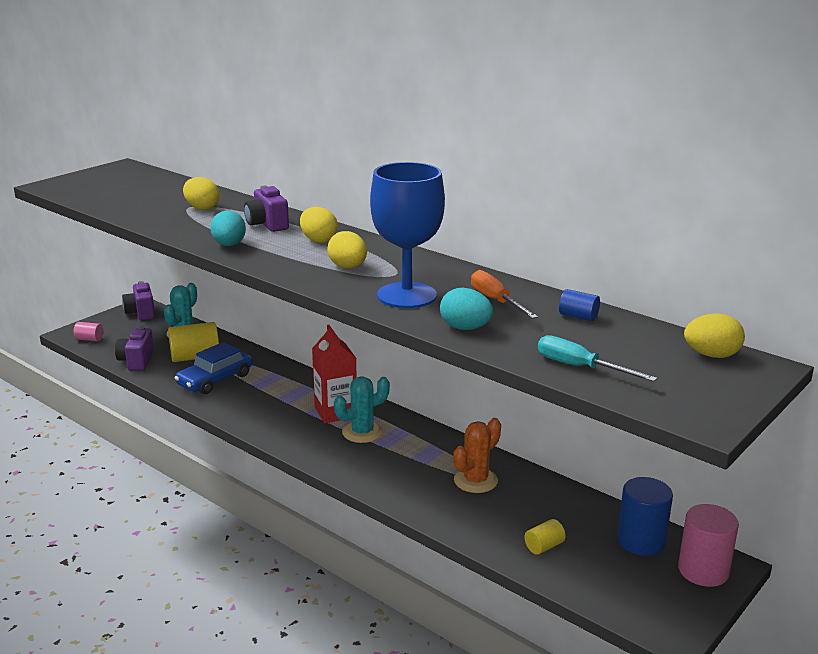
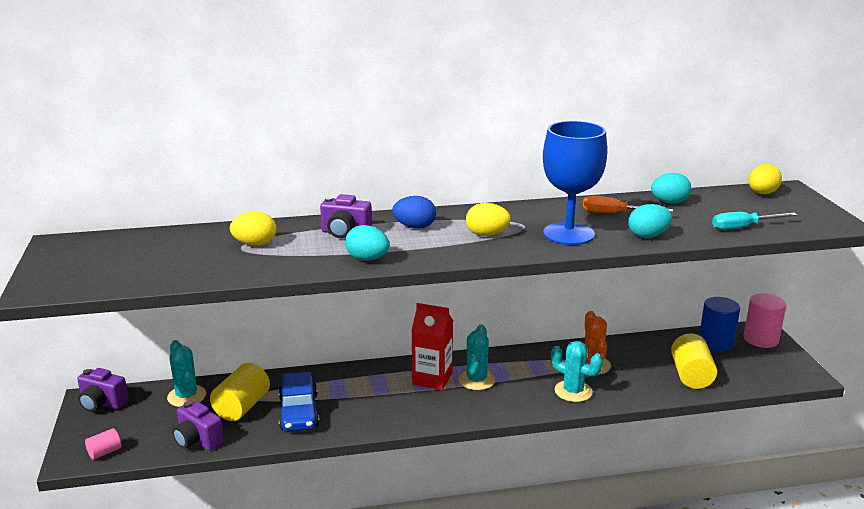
camera: 50 degrees left, 0 degrees up
yellow egg [300,207,338,243] -> blue egg [392,196,436,229]
yellow cylinder [524,519,566,555] -> yellow cylinder [671,333,717,389], size x1.90
blue cylinder [559,289,600,321] -> turquoise egg [651,173,691,204]
none -> turquoise cactus [551,341,603,402]

